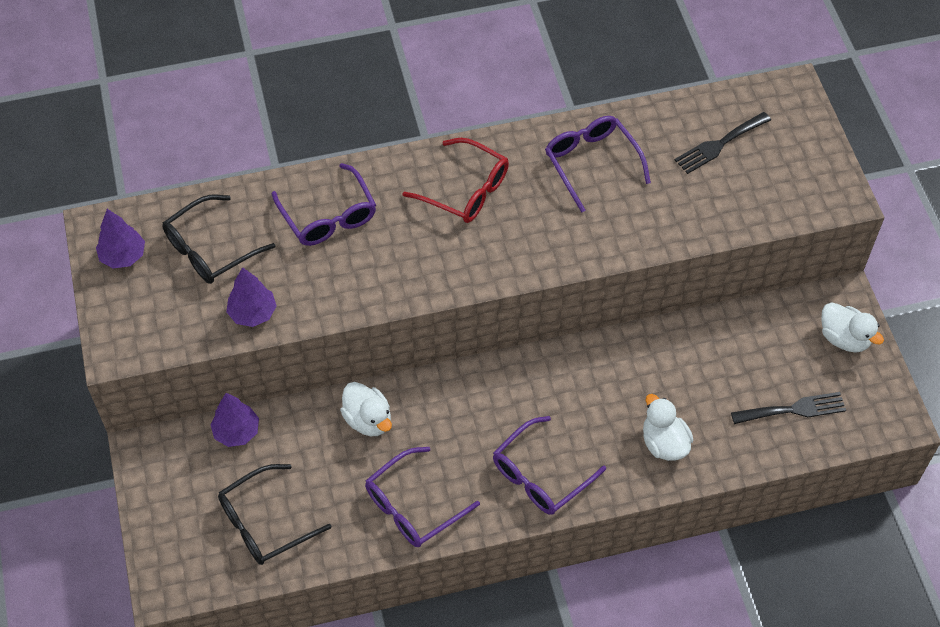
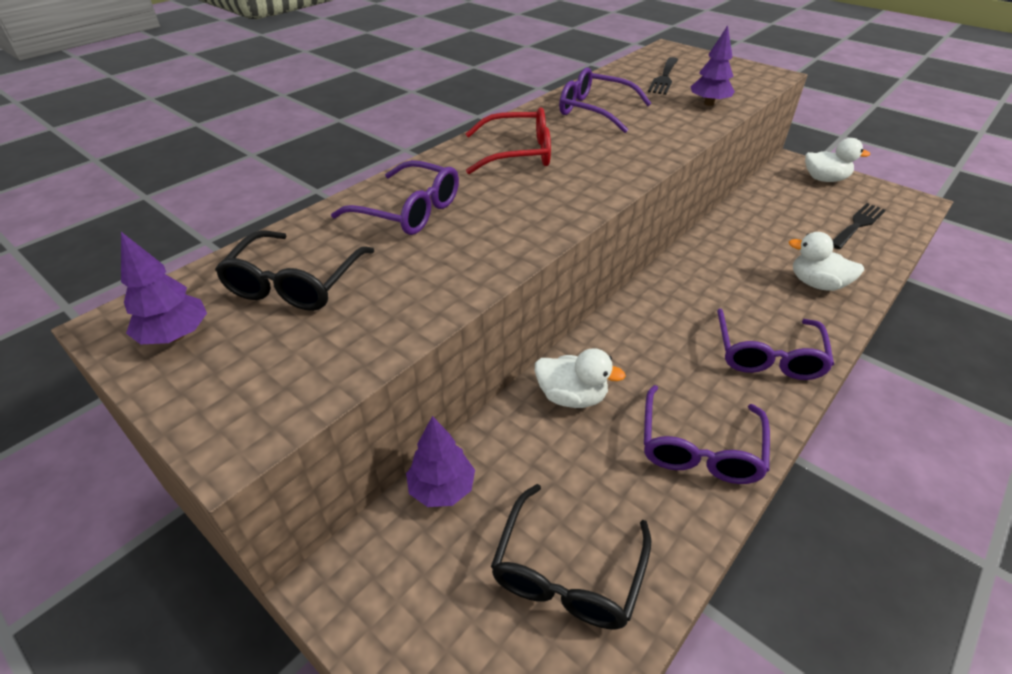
camera: 35 degrees left, 15 degrees down
purple tree [226,267,277,327] -> purple tree moved to [691,25,735,106]

